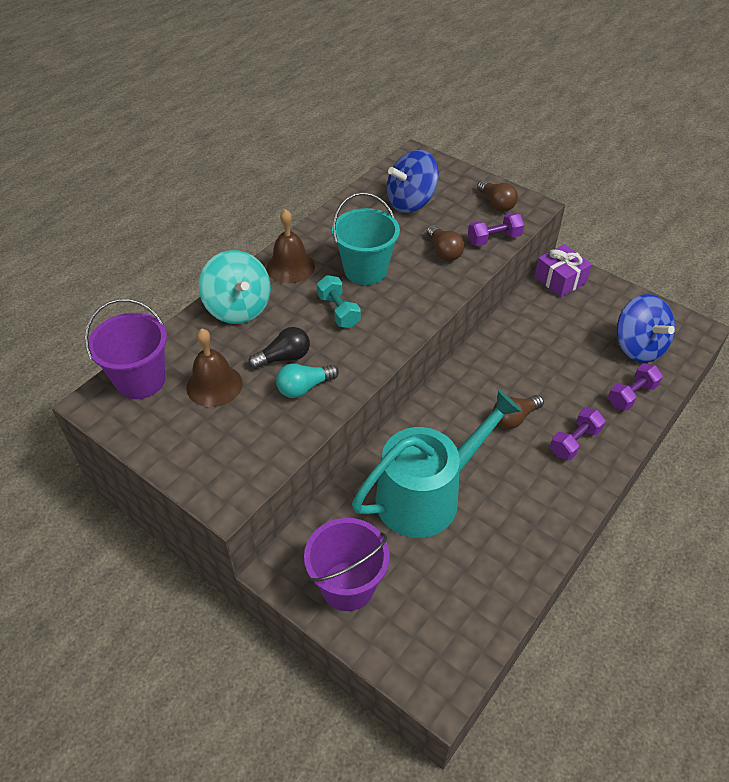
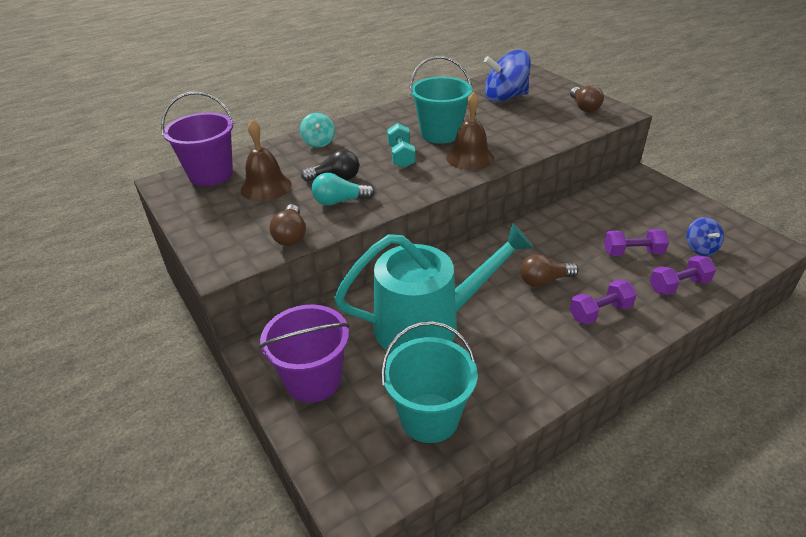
camera: 20 degrees right, 10 degrees down
turquoise spinning top [199,250,271,324] -> turquoise spinning top [300,113,335,147], size x0.55
brown bell [266,209,315,284] -> brown bell moved to [446,91,494,170]
brown light bulb [426,225,465,261] -> brown light bulb moved to [269,204,306,246]
purple dumbbell [468,213,524,246] -> purple dumbbell moved to [604,229,669,256]
purple gift [534,244,592,297] -> none
blue spinning top [617,294,675,363] -> blue spinning top [686,217,724,256], size x0.55
none -> turquoise bucket [381,321,478,443]

